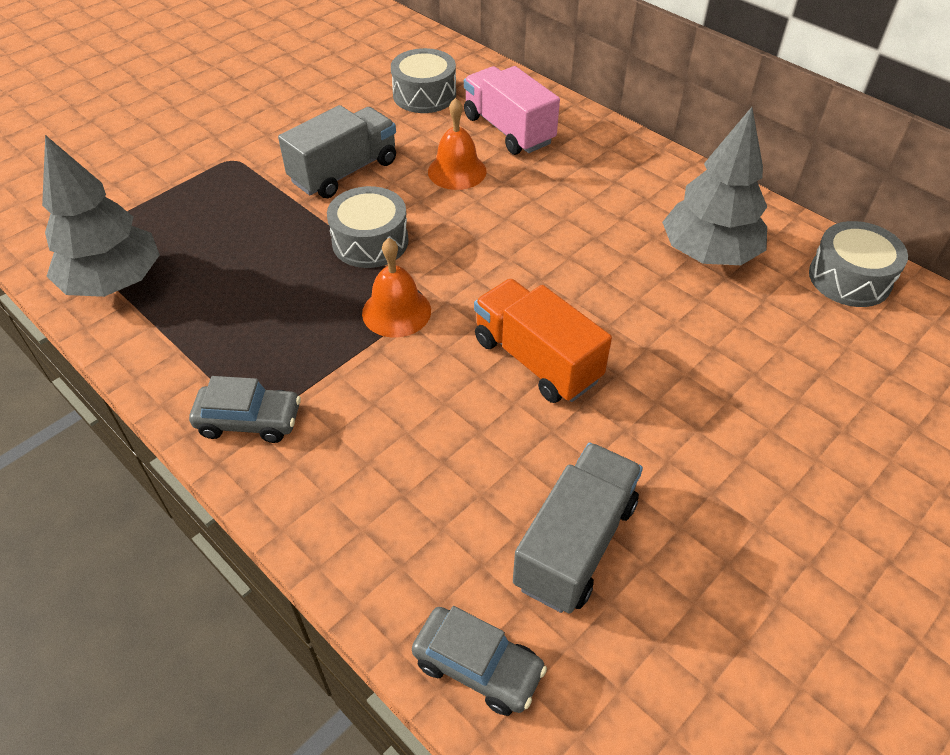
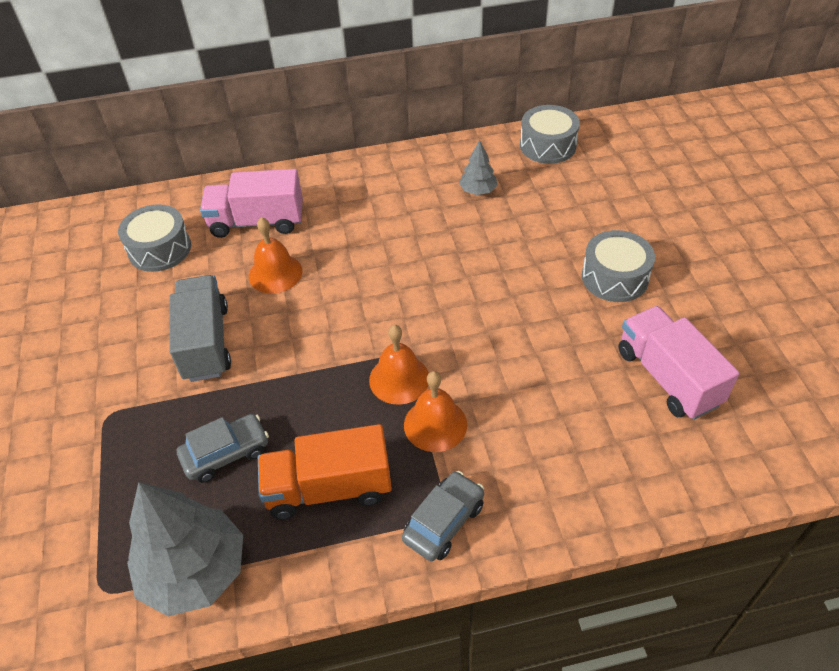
camera: 55 degrees left, 0 degrees up
grey drum [327,186,409,268] -> grey drum moved to [582,230,655,302]
grey car [412,606,547,716] -> grey car moved to [177,414,269,483]
orange truck [474,279,612,403] -> orange truck moved to [258,424,392,520]
grey truck [513,443,643,614] -> pink truck [619,306,739,420]
grey tree [662,107,767,265] -> grey tree [459,140,497,195], size x0.49
none -> orange bell [404,371,467,452]

